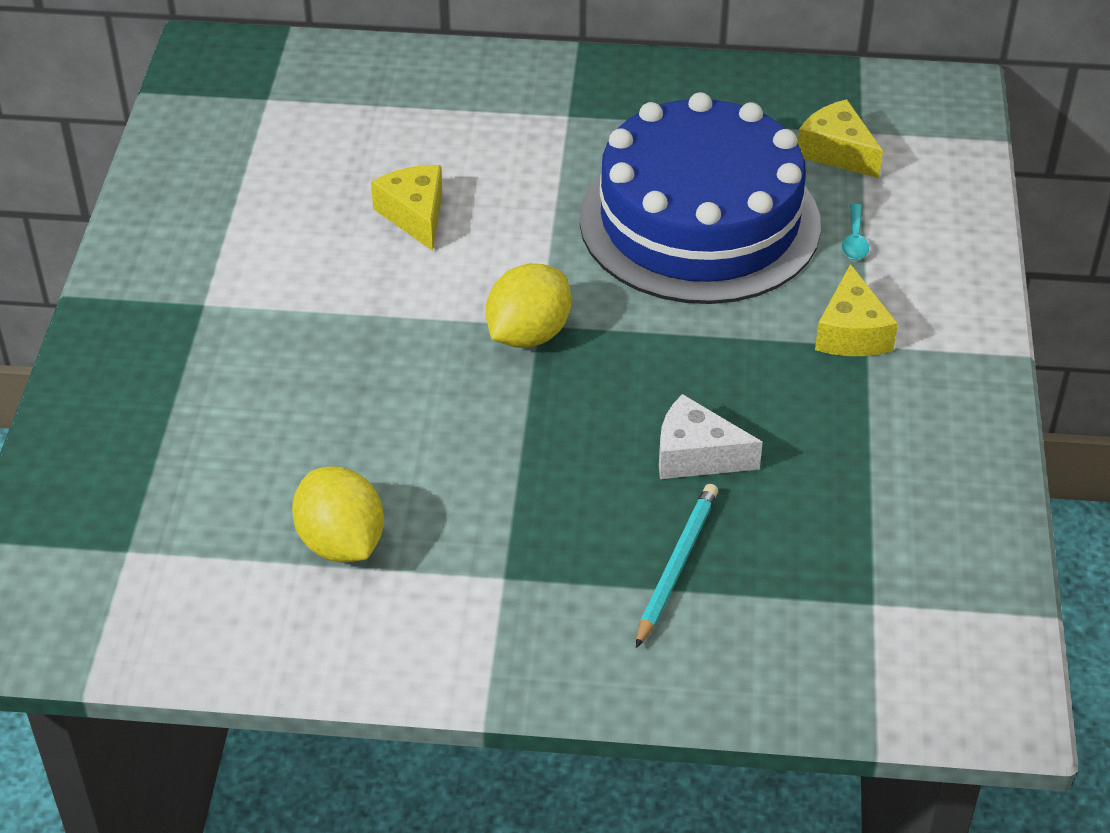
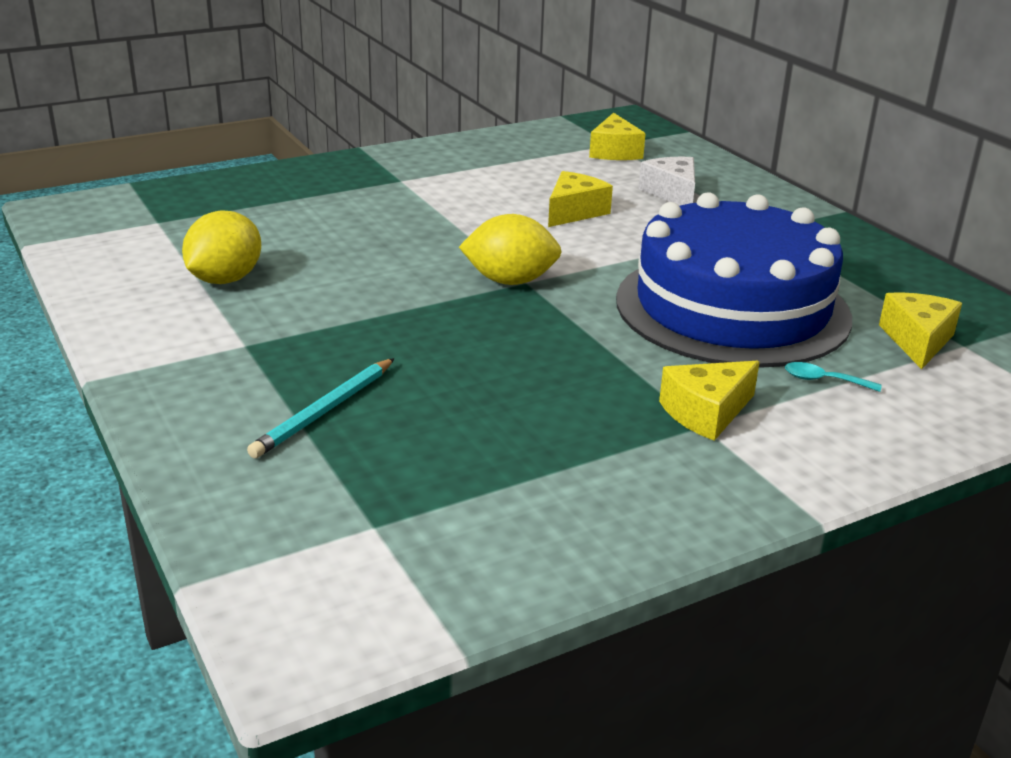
camera: 55 degrees right, 15 degrees down
turquoise pencil [636,484,718,648] -> turquoise pencil turned 135 degrees clockwise [247,358,395,458]
white cheese [659,394,763,479] -> white cheese moved to [638,157,695,206]
turquoise spoon [842,204,869,260] -> turquoise spoon turned 45 degrees clockwise [785,362,882,392]
none -> yellow cheese [589,113,646,160]

